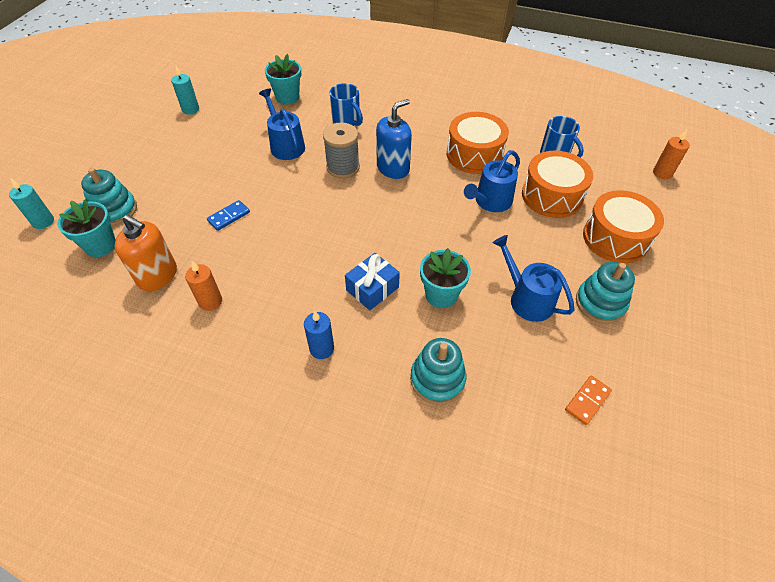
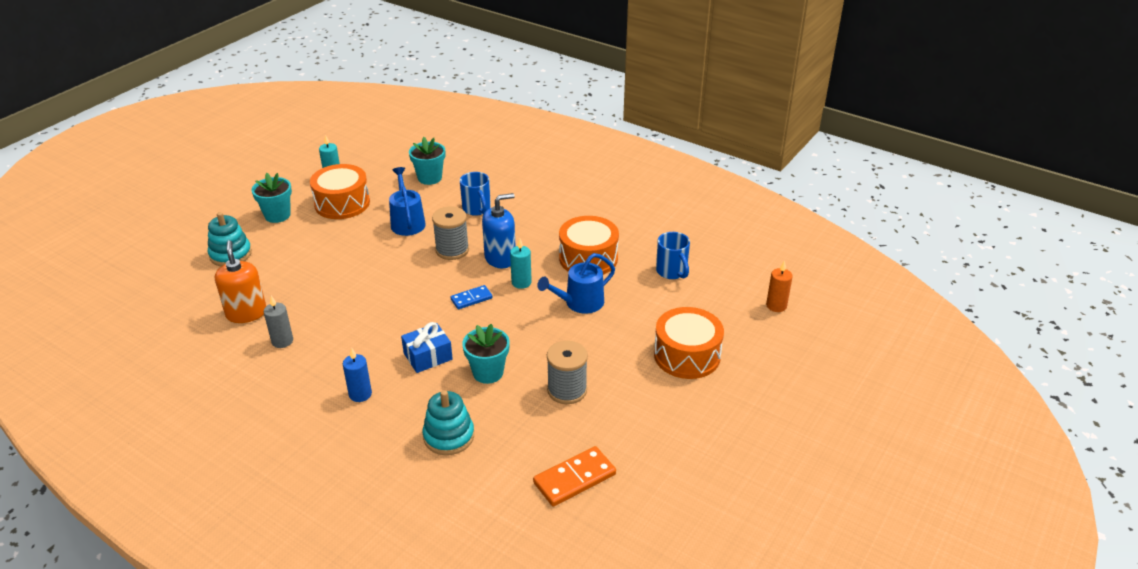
camera: 15 degrees right, 15 degrees down
turquoise candle [9,178,54,229] -> turquoise candle moved to [510,239,532,289]
turquoise flower pot [58,199,116,257] -> turquoise flower pot moved to [251,173,292,223]
orange soap dispenser [115,215,177,291] -> orange soap dispenser turned 150 degrees counterclockwise [215,240,266,323]
orange candle [185,261,222,311] -> grey candle [264,296,293,348]
blue domino [207,200,250,231] -> blue domino moved to [451,285,492,309]
blue watering can [493,235,575,322] -> grey spool [547,341,588,404]
orange drum [522,150,593,218] -> orange drum moved to [310,164,370,219]
orange domino [565,376,612,425] -> orange domino [533,446,616,507], size x1.63
turquoise stacking toy [576,262,635,323] -> none

